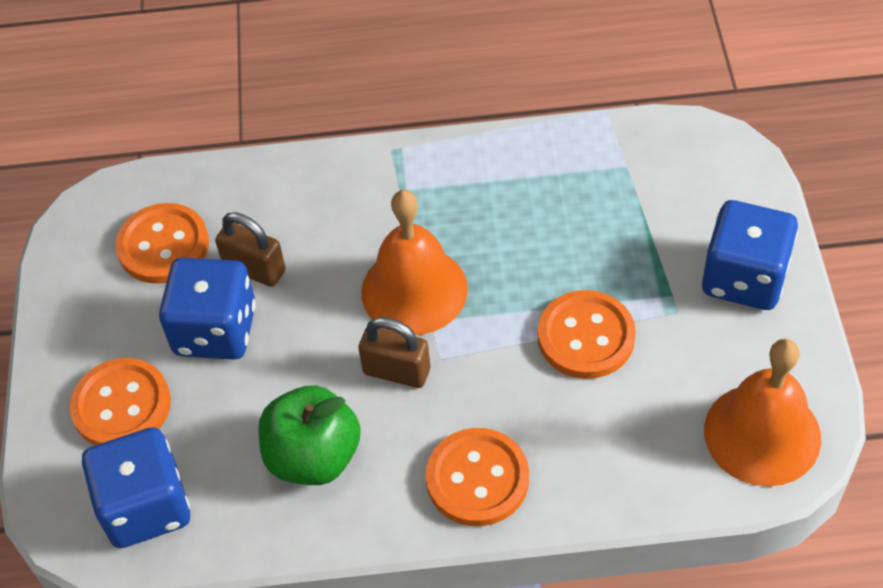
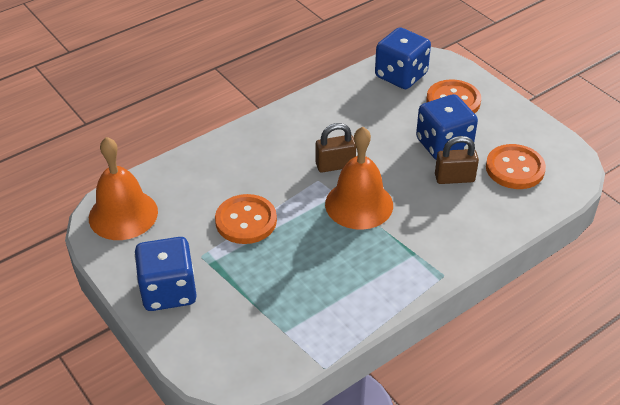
camera: 145 degrees right, 10 degrees down
green apple [258,385,361,485] -> none
orange button [426,428,529,526] -> none

